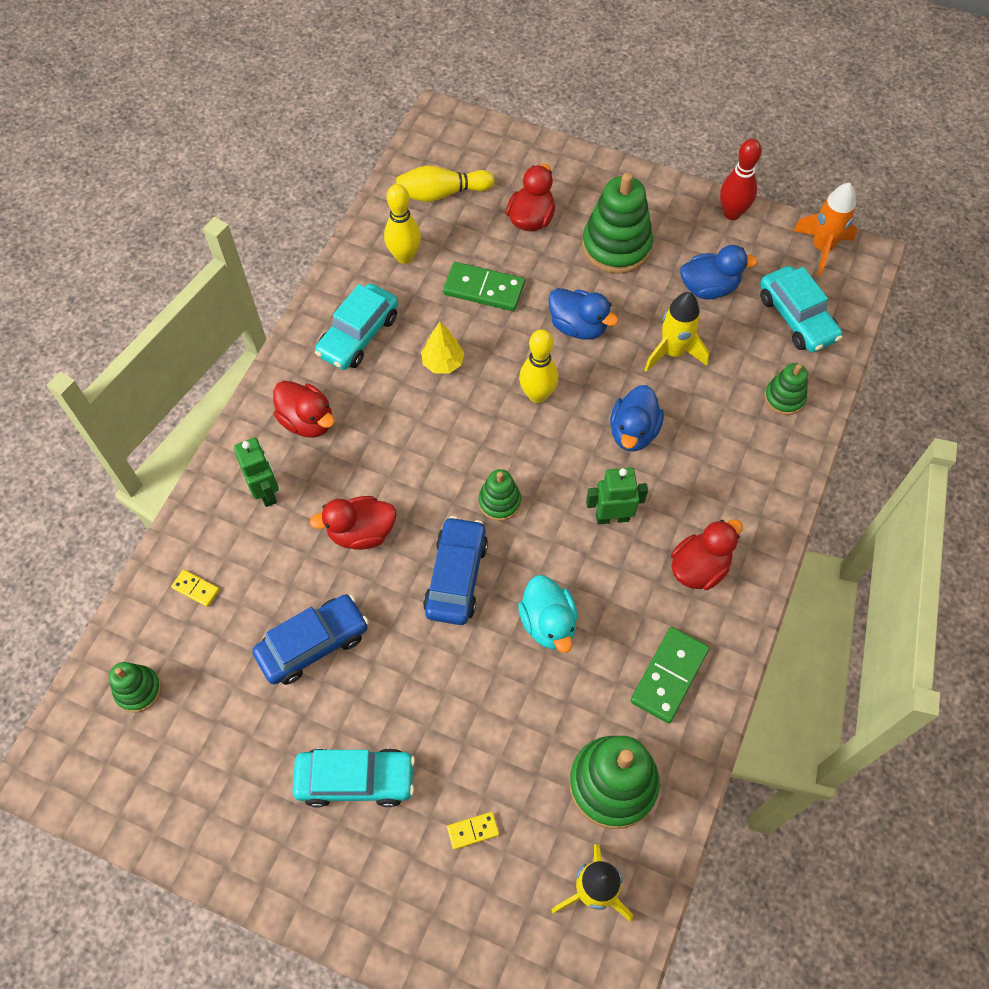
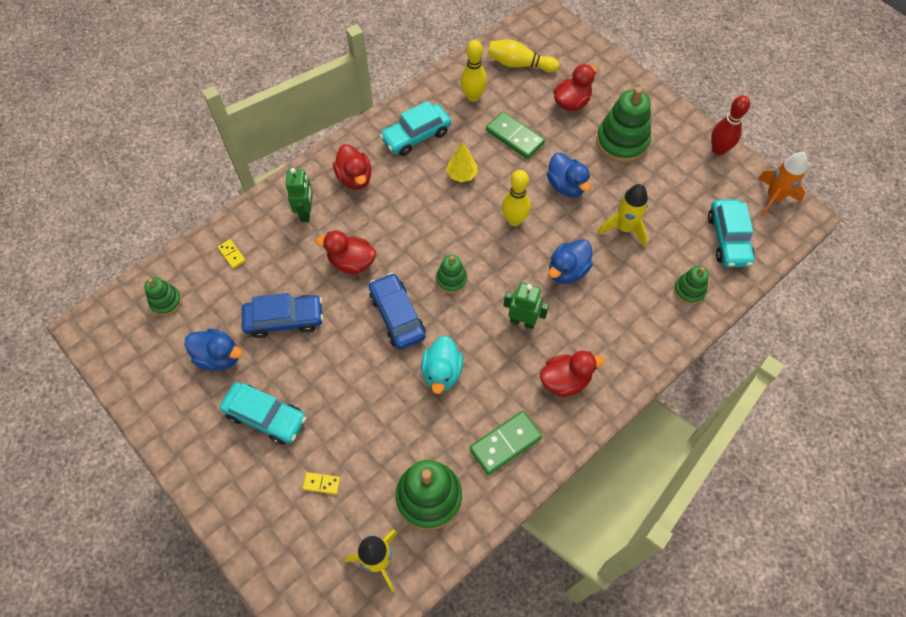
camera: 25 degrees right, 0 degrees up
blue car [423,516,488,625] -> blue car turned 60 degrees counterclockwise [369,273,426,350]
blue duck [680,245,758,299] -> blue duck moved to [184,329,242,371]

